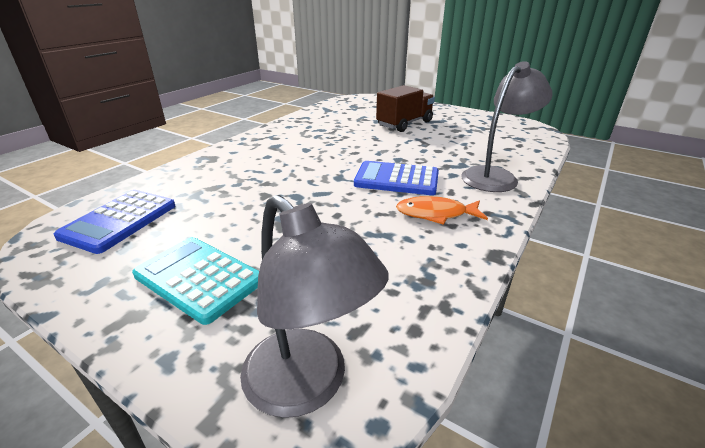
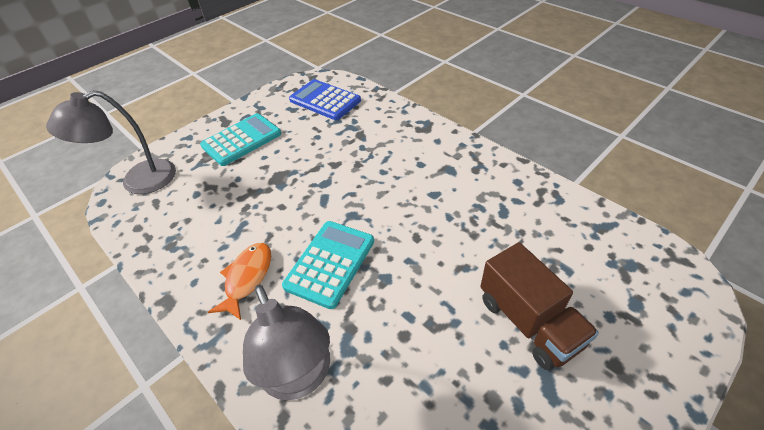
camera: 105 degrees right, 15 degrees up
blue calculator [354,161,439,195] -> turquoise calculator [282,221,374,309]

